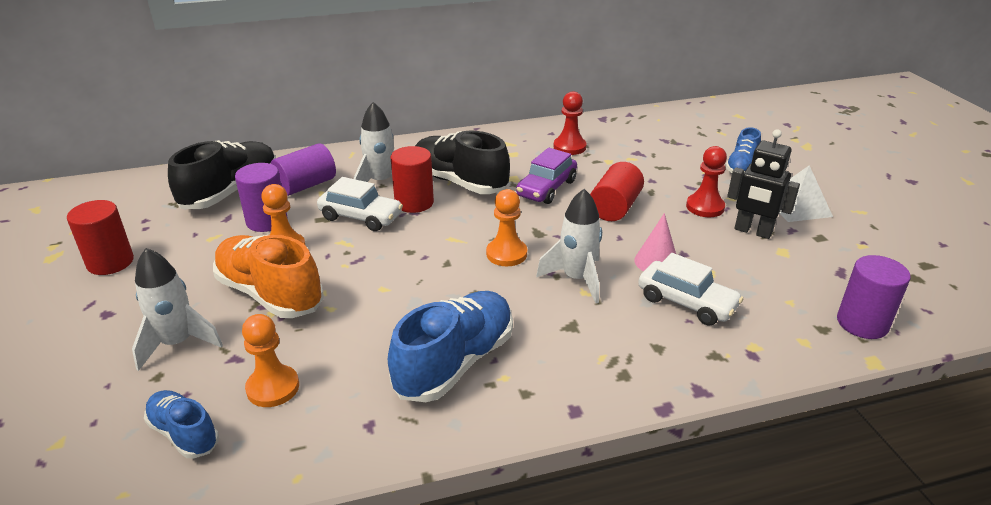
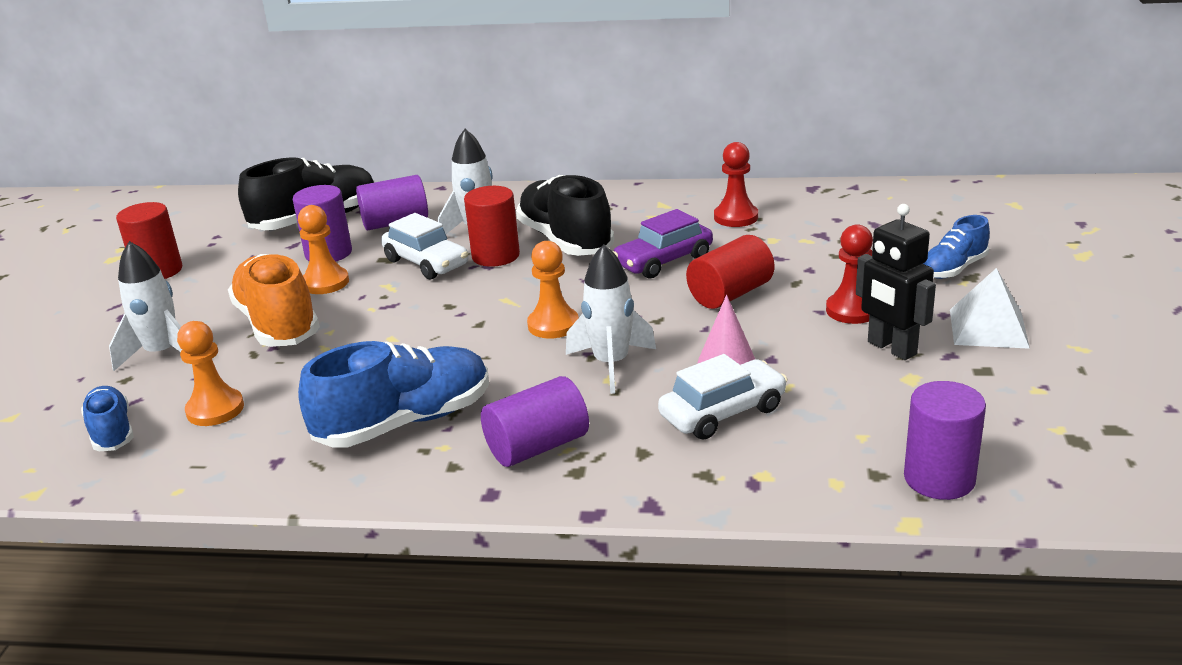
camera: 25 degrees right, 5 degrees down
white car [638,253,743,326] -> white car turned 90 degrees counterclockwise [658,354,788,440]
none -> purple cylinder [481,376,589,467]

